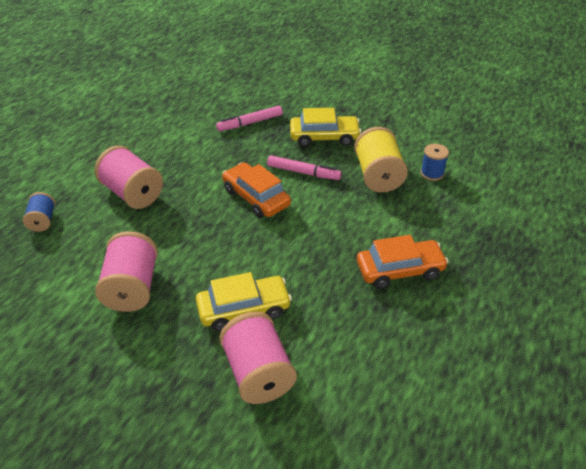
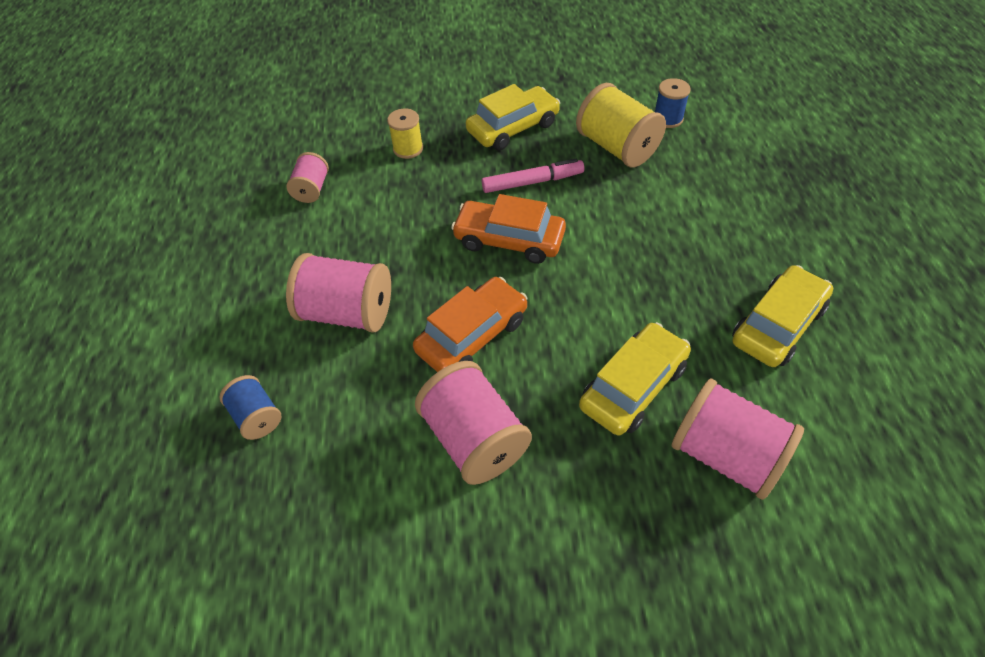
camera: 30 degrees left, 10 degrees up
pink marker [216,106,283,131] -> yellow spool [387,109,423,159]
orange car [357,235,448,289] -> orange car moved to [413,277,527,372]
none -> pink spool [287,152,329,203]
none -> yellow car [732,265,833,367]

